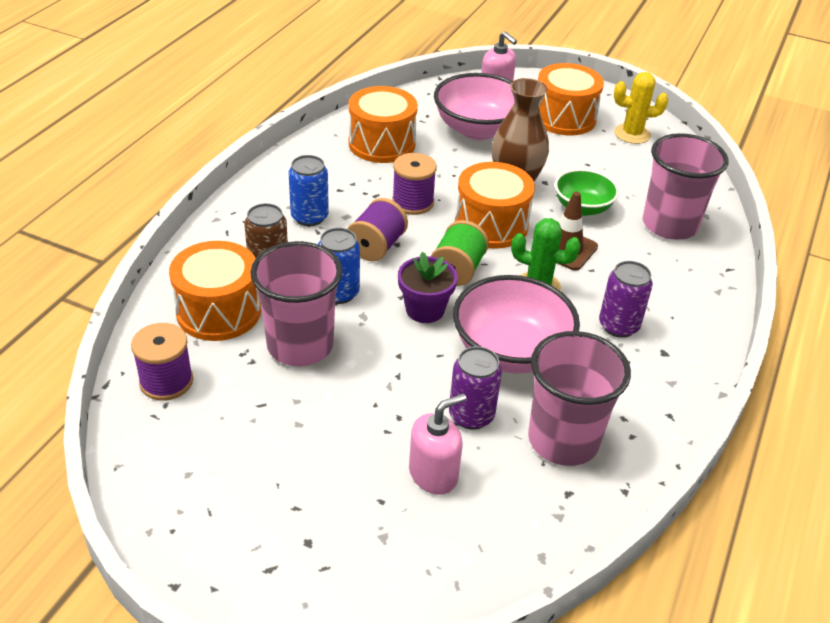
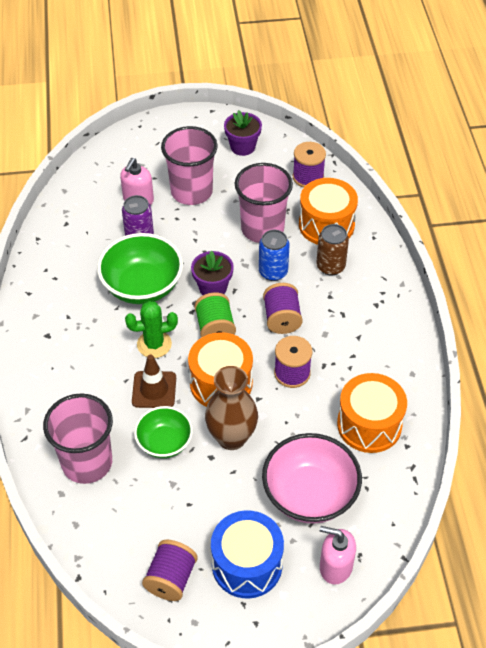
camera: 150 degrees right, 10 degrees up
blue can [288,155,329,226] -> none
pink bowl [453,275,580,373] -> green bowl [97,233,183,304]
pink cup [528,331,631,466] -> pink cup moved to [161,126,218,205]
orange drum [538,63,604,136] -> blue drum [211,510,284,599]
purple can [599,261,653,338] -> none
yellow cactus [614,72,668,144] -> purple spool [142,540,198,601]
none -> purple flower pot [224,110,262,156]

